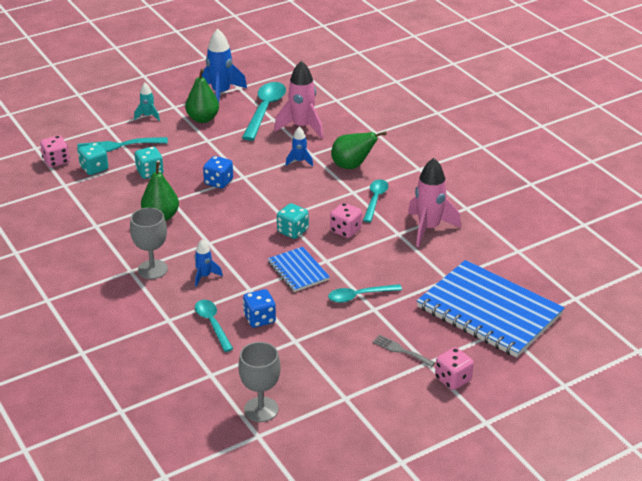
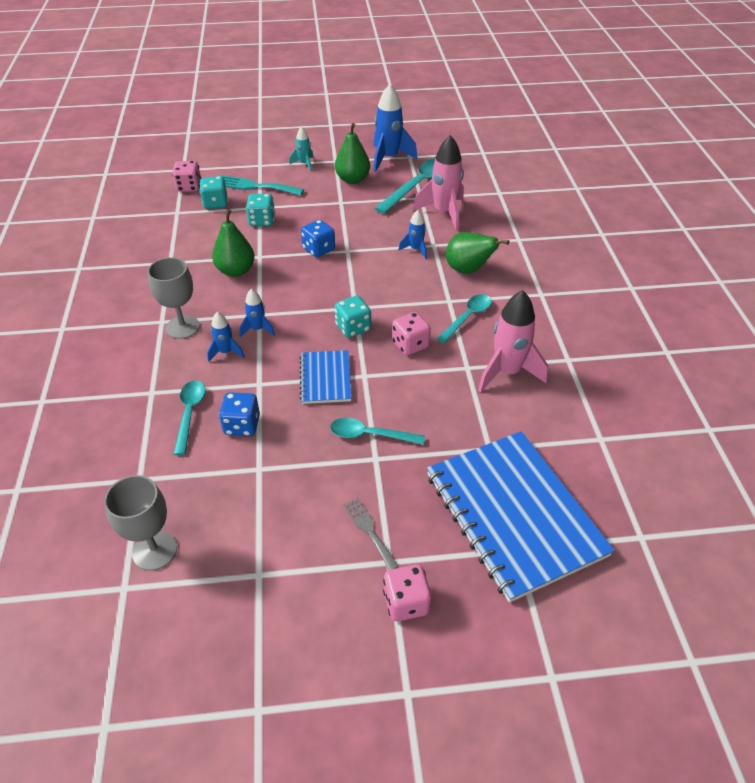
camera: 25 degrees right, 10 degrees up
none -> blue rocket [239,289,275,337]

